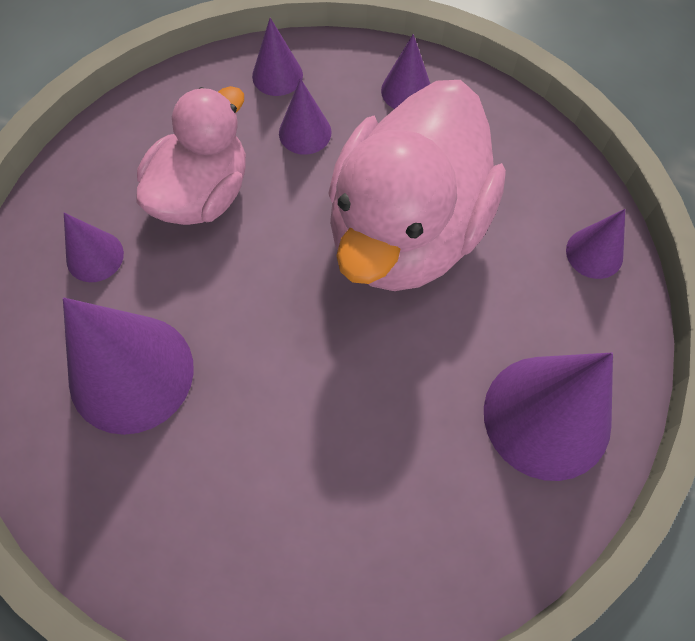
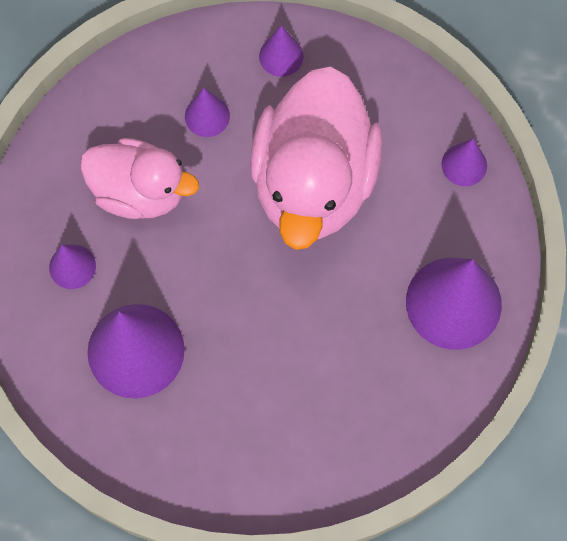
camera: 15 degrees left, 5 degrees up
pink duck [137,86,246,225] -> pink duck turned 90 degrees clockwise [80,138,199,219]
purple cone [252,18,303,96] -> none

